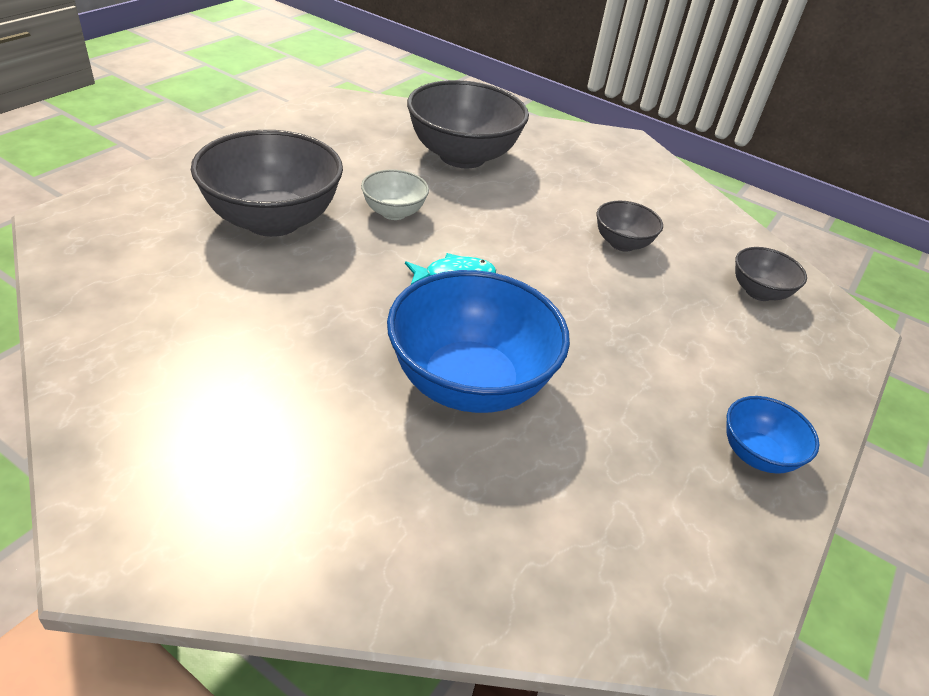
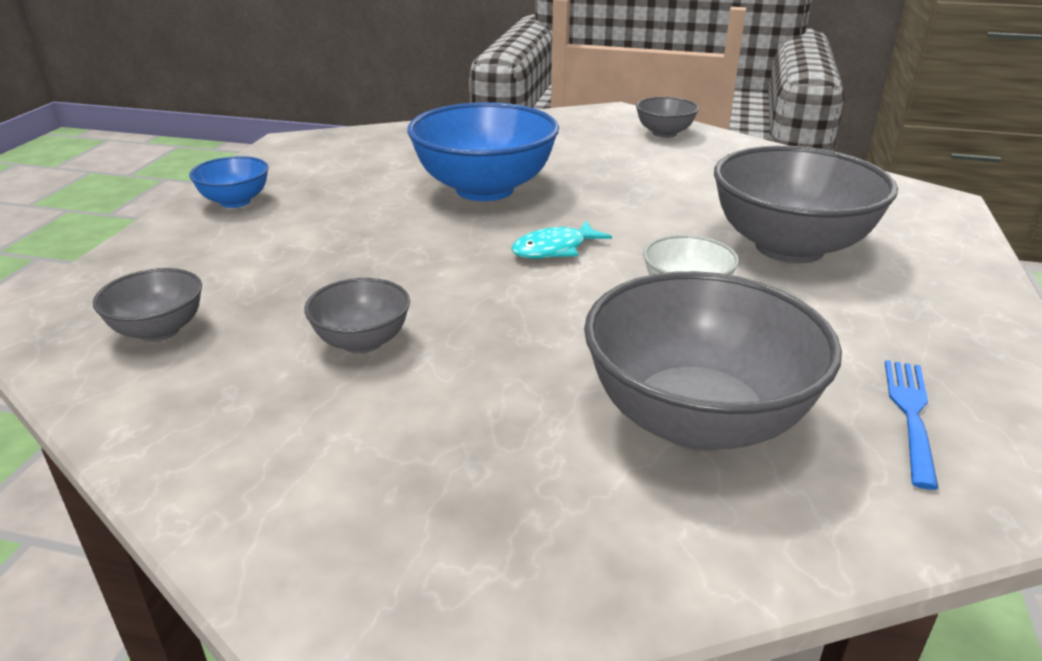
camera: 165 degrees right, 10 degrees down
none -> grey bowl [636,97,699,138]
none -> blue fork [885,360,938,490]

